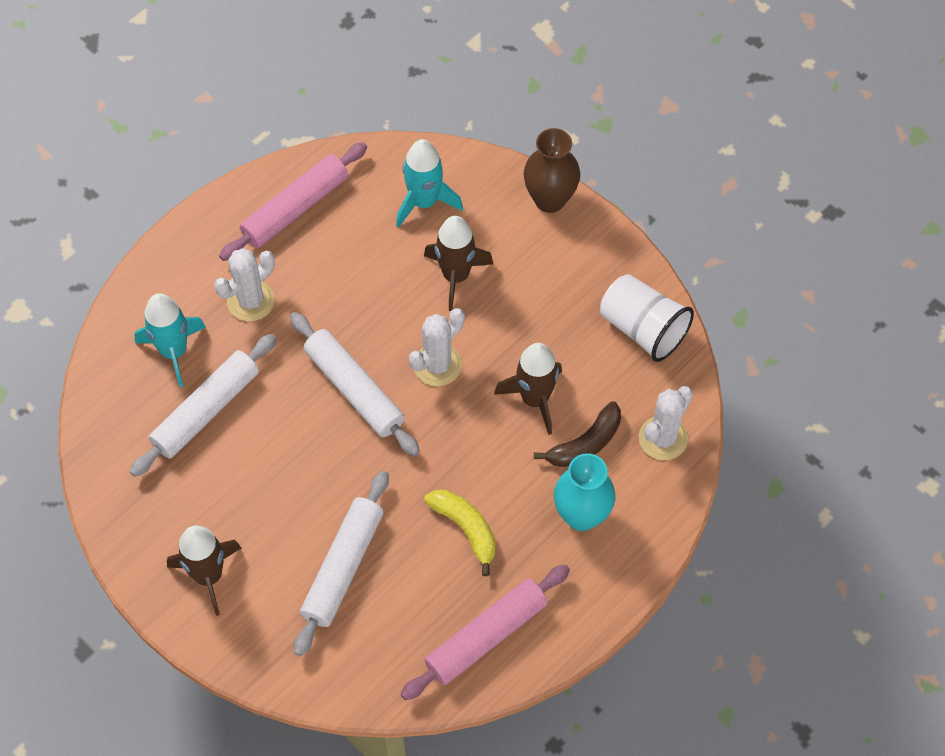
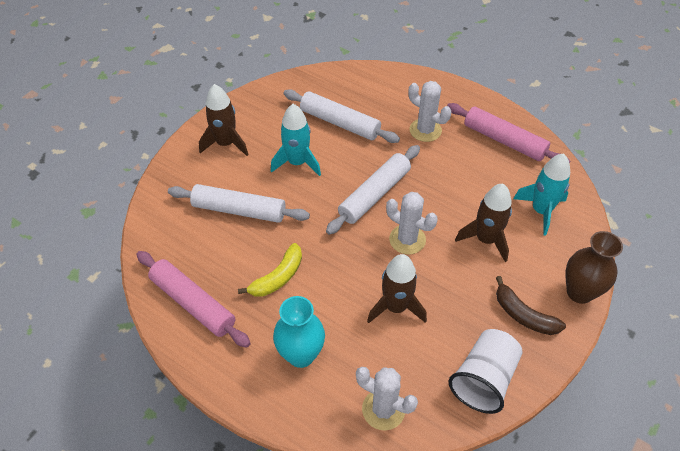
camera: 80 degrees right, 10 degrees down
turquoise rocket [134,293,206,387] -> turquoise rocket moved to [271,104,321,176]
brown banana [534,401,621,467] -> brown banana moved to [496,276,566,335]

